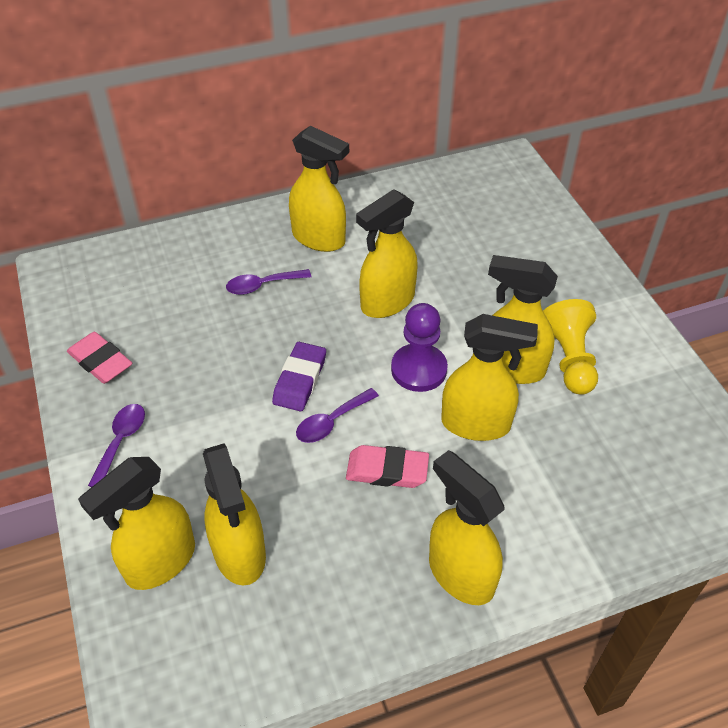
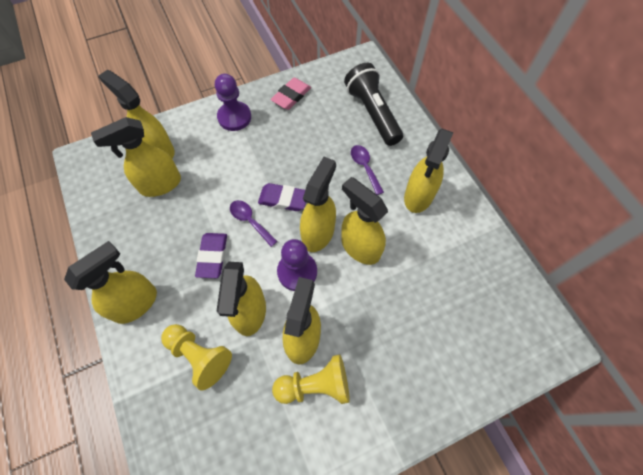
camera: 85 degrees right, 15 degrees up
purple spoon [88,404,145,487] -> purple pawn [215,74,251,131]
pink eraser [346,445,429,488] -> purple eraser [195,233,227,278]
none -> yellow pawn [161,324,232,390]
none -> yellow spray bottle [300,157,336,252]
none -> black flashlight [344,63,403,146]

